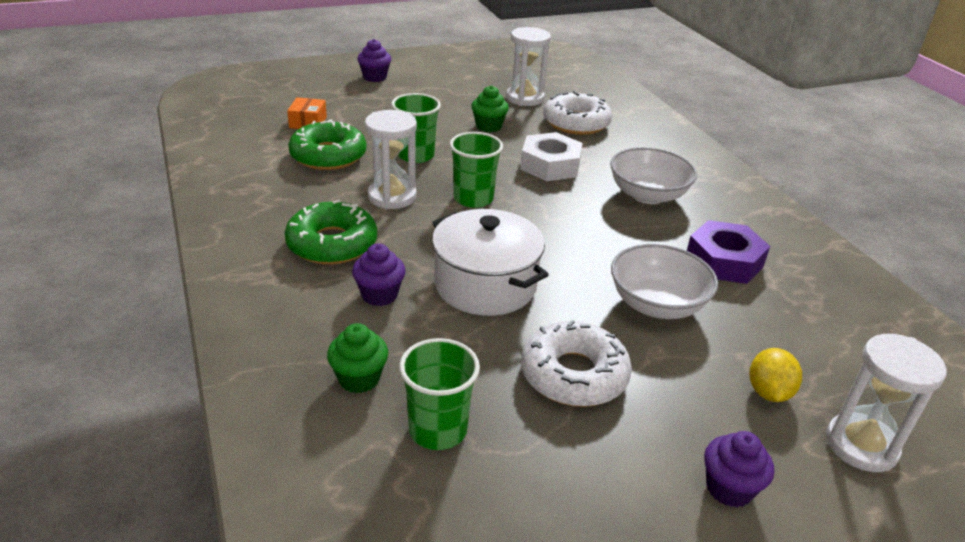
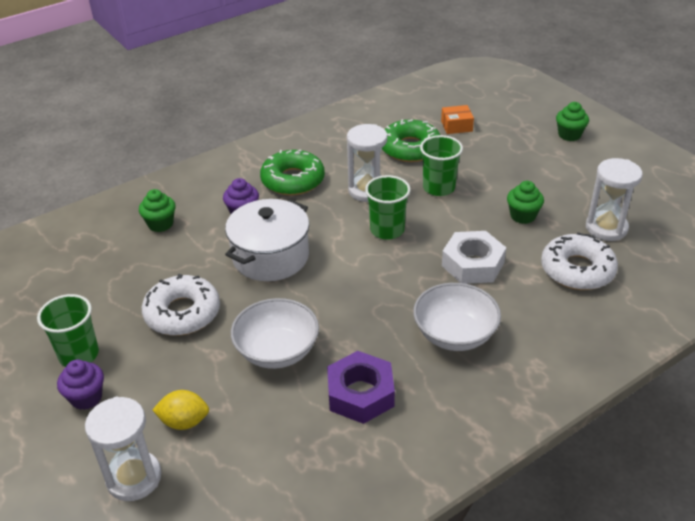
camera: 80 degrees right, 5 degrees up
purple cupcake [357,39,391,82] -> green cupcake [556,102,589,141]
green cup [399,338,480,450] -> green cup moved to [37,294,99,367]

